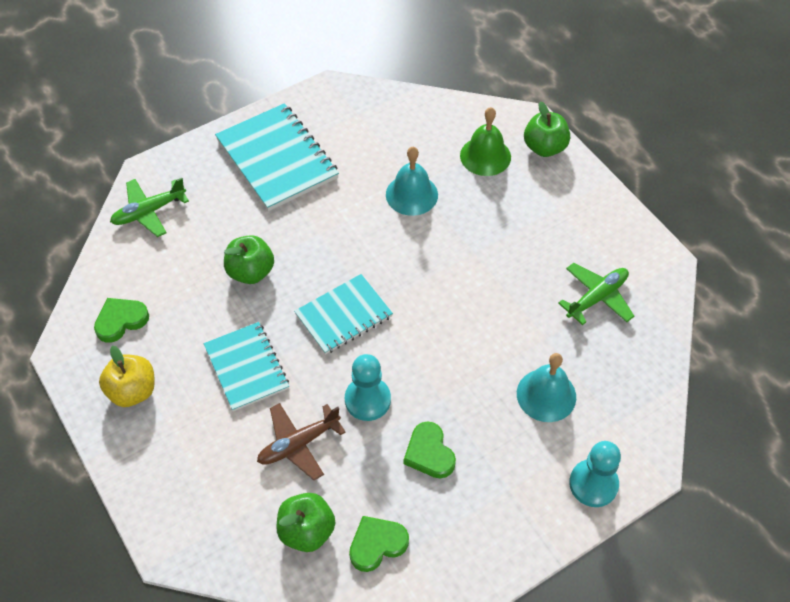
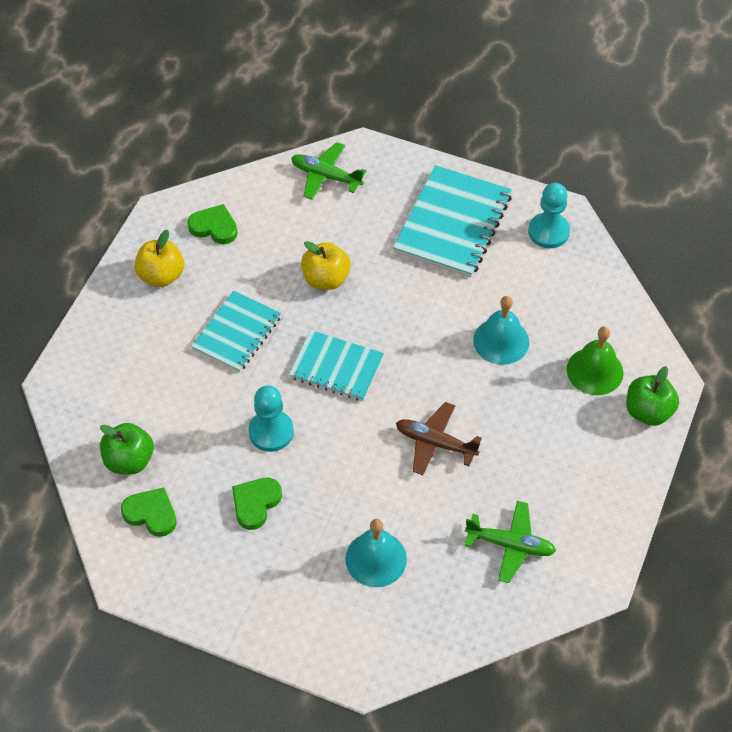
camera: 55 degrees right, 0 degrees up
green apple [224,235,274,284] -> yellow apple [301,241,350,290]
brown plane [257,403,346,480] -> brown plane moved to [396,402,482,475]
turquoise pawn [569,441,621,507] -> turquoise pawn moved to [528,183,570,248]

